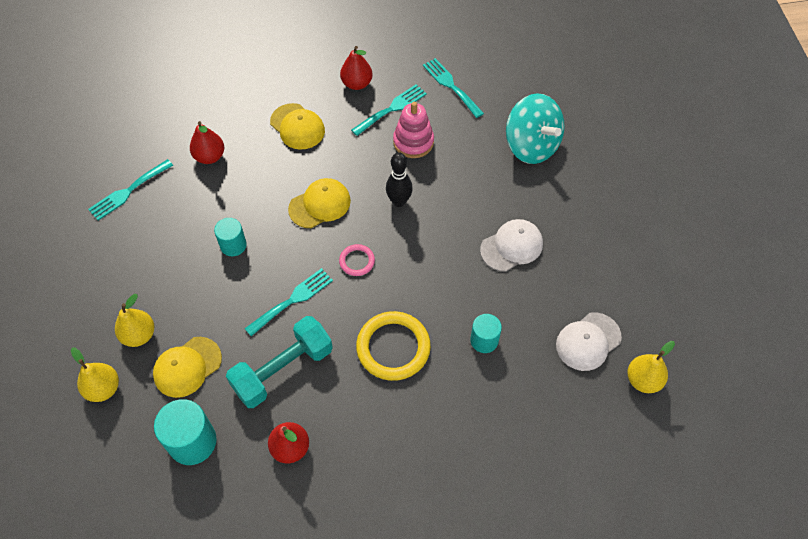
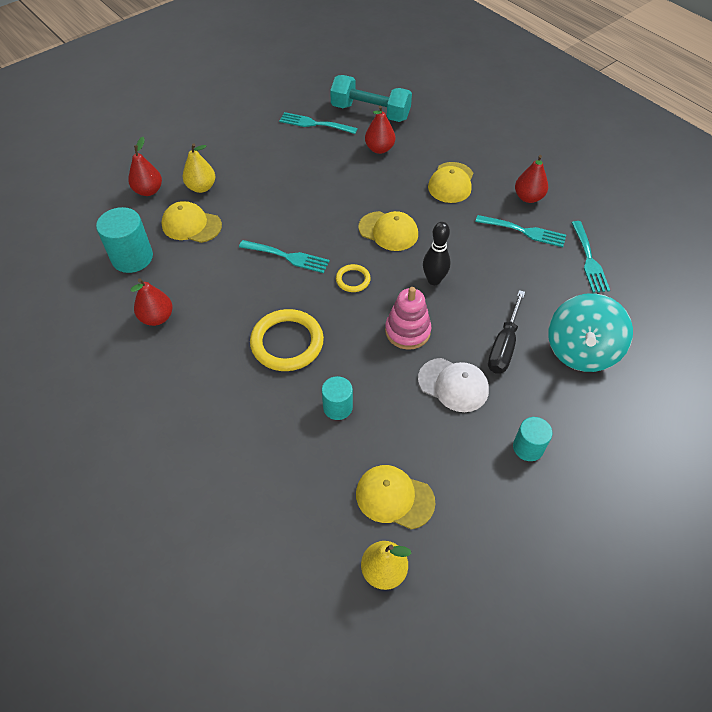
camera: 60 degrees right, 5 degrees down
yellow pear [71,348,119,402] -> red pear [128,137,162,196]
turquoise cylinder [214,218,247,256] -> turquoise cylinder moved to [513,417,553,461]
turquoise dumbbell [226,316,333,408] -> turquoise dumbbell moved to [330,75,412,122]
pink ring [339,244,375,276] -> yellow ring [336,264,371,292]
pink stacking toy [393,102,434,158] -> pink stacking toy moved to [385,287,431,350]
turquoise fork [423,58,484,118] -> turquoise fork turned 150 degrees clockwise [571,221,610,293]
white cap [556,312,622,371] -> yellow cap [356,465,435,529]
none -> black screwdriver [488,290,525,374]

